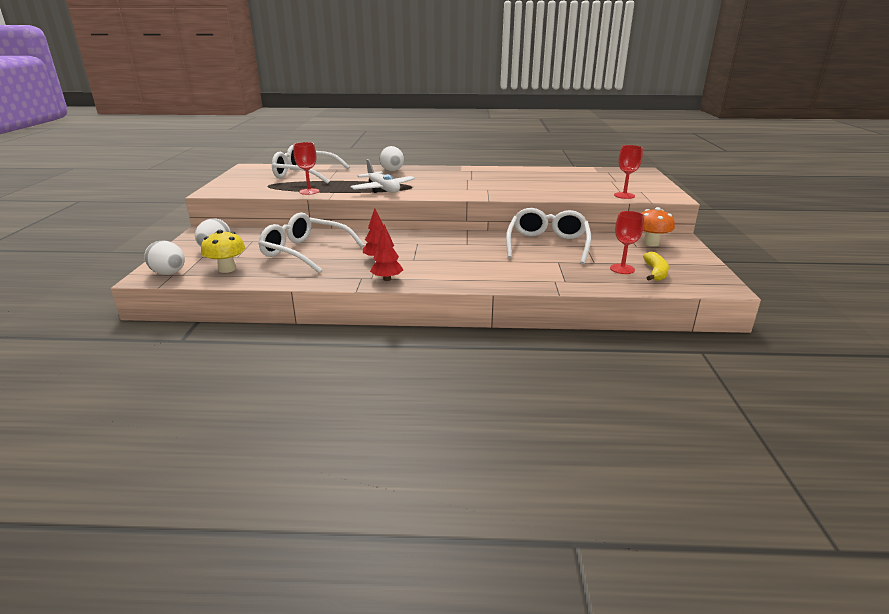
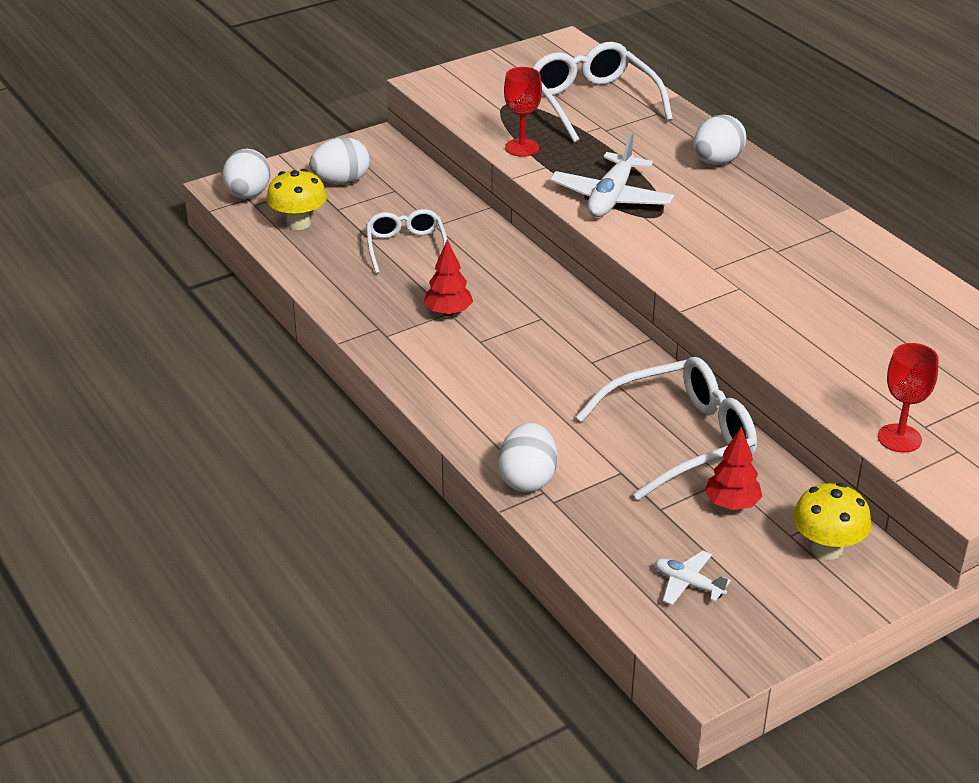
camera: 55 degrees right, 10 degrees up
white glasses [258,212,365,273] -> white glasses [366,209,447,274], size x0.61
red tree [370,224,403,281] -> red tree moved to [705,427,762,510]
red goblet [610,211,644,274] -> none
orange mushroom [642,207,675,246] -> yellow mushroom [793,483,871,560]
yellow banana [643,252,669,281] -> white plane [655,551,731,605]
none -> white egg [498,423,557,492]

